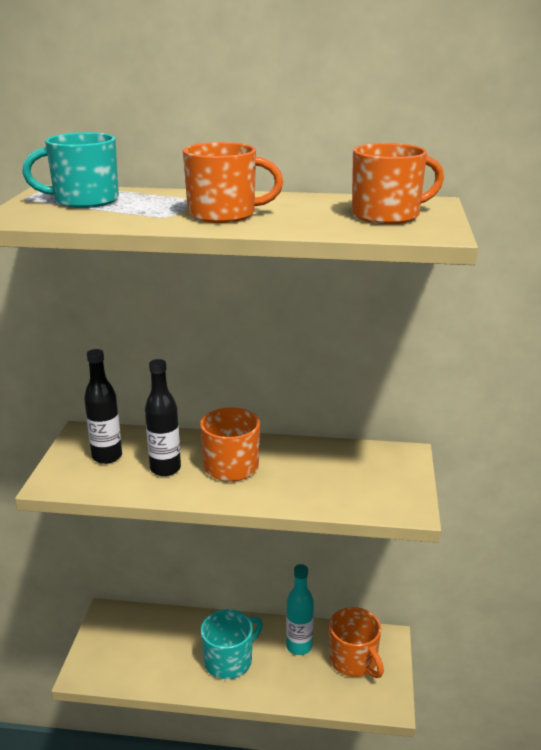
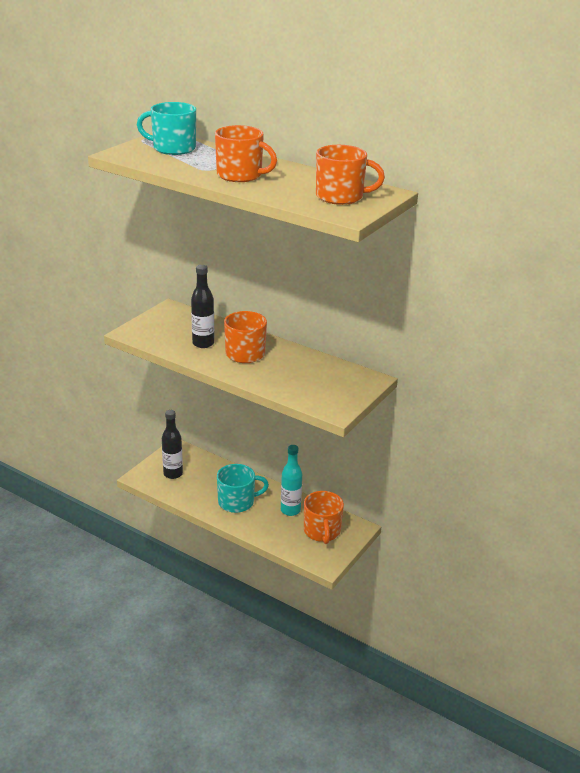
camera: 25 degrees right, 5 degrees up
black bottle [84,349,122,464] -> black bottle moved to [162,410,183,479]

